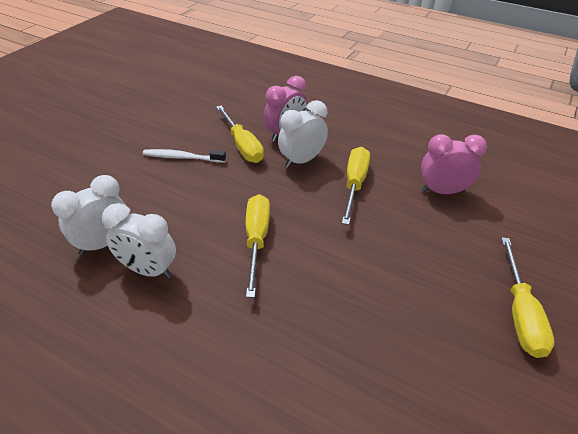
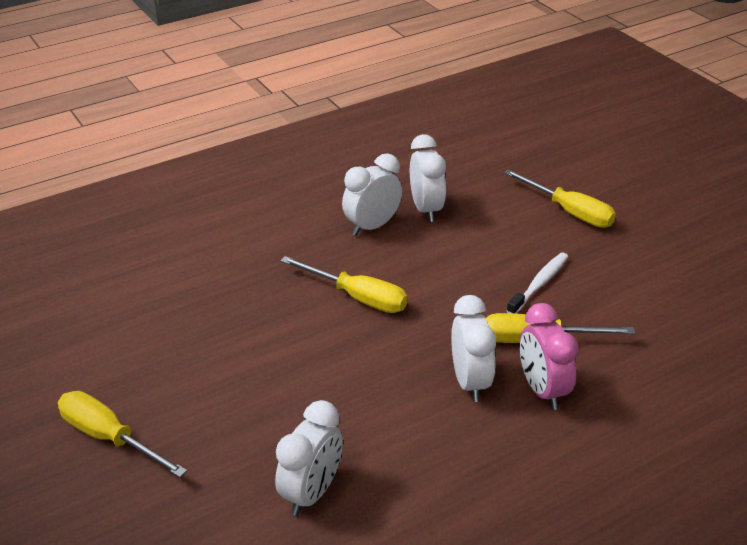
camera: 120 degrees right, 5 degrees down
yellow screwdriver [342,147,370,225] -> yellow screwdriver moved to [504,169,616,228]
pink clock [421,134,487,194] -> white clock [275,400,343,516]

